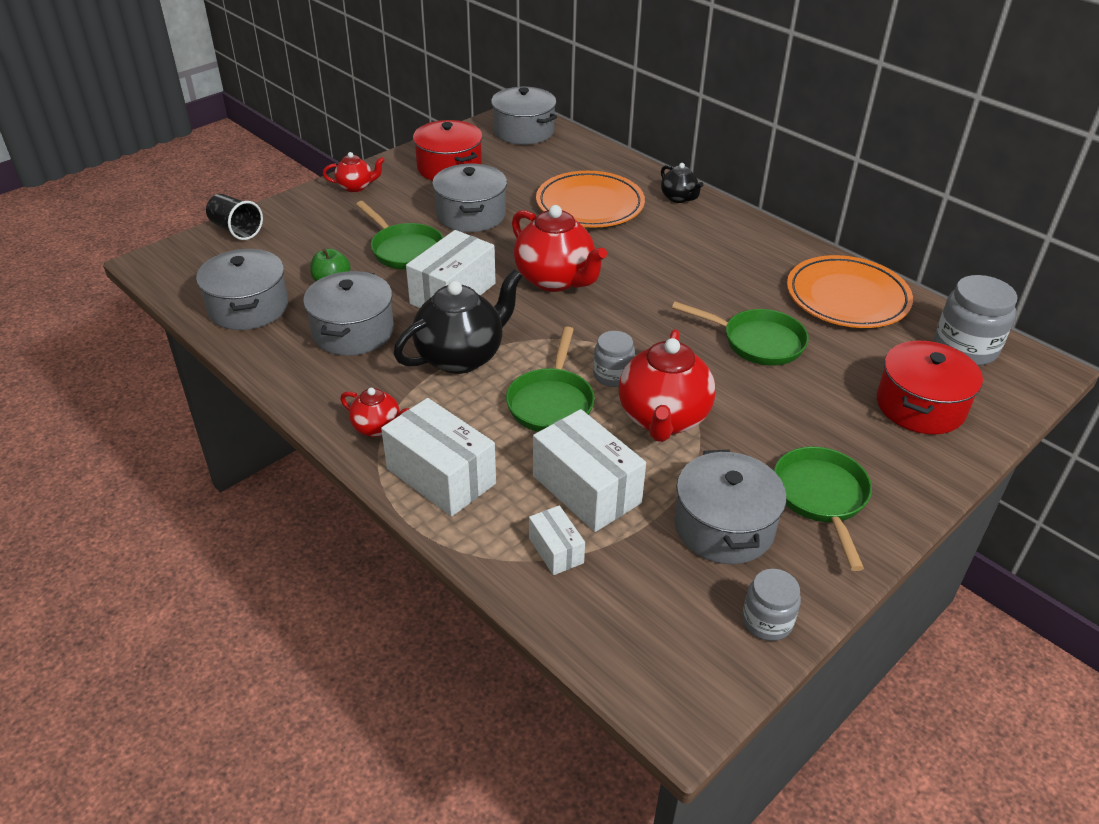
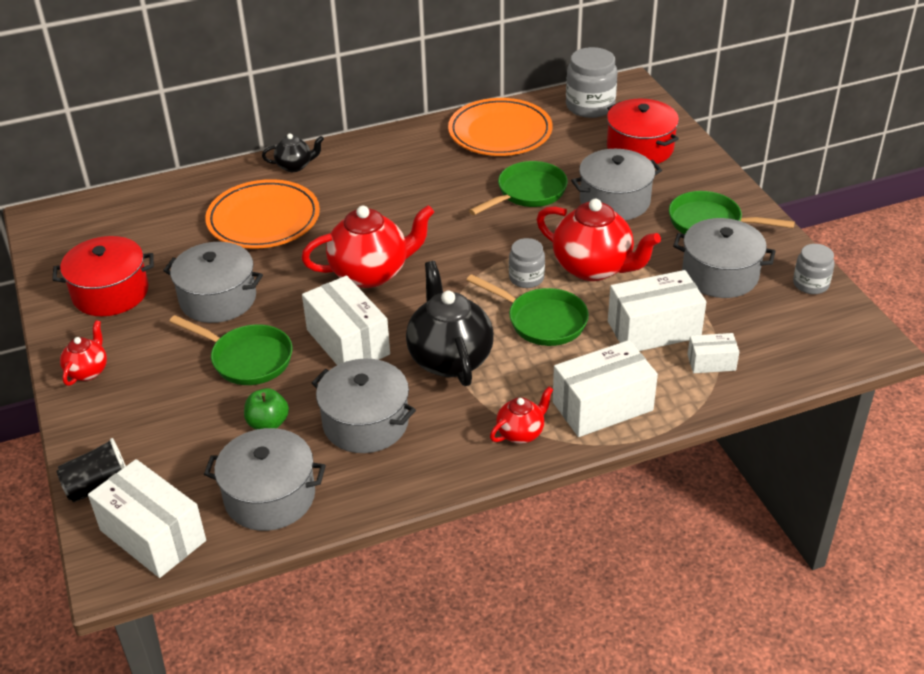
camera: 65 degrees left, 0 degrees up
green pan [356,201,443,270] -> green pan turned 45 degrees clockwise [169,315,293,385]
grey pot [491,87,557,145] -> grey pot moved to [571,149,662,220]
none -> white box [88,459,206,578]

